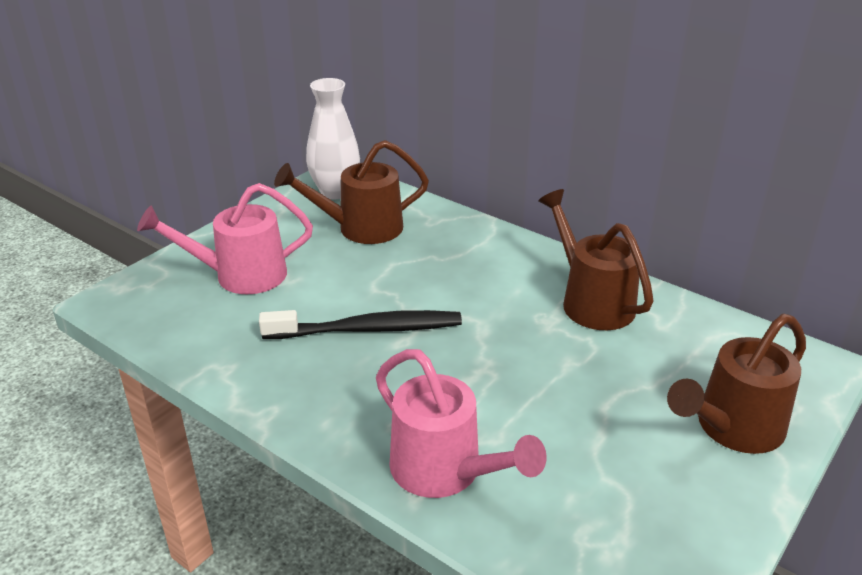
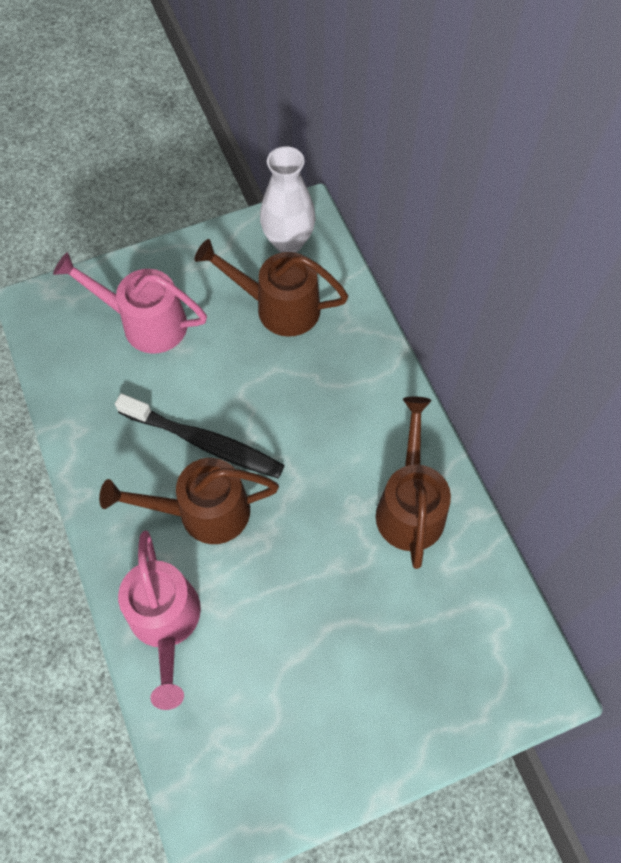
camera: 30 degrees right, 30 degrees up
brown watering can [667,314,806,454] -> brown watering can moved to [99,458,279,544]

